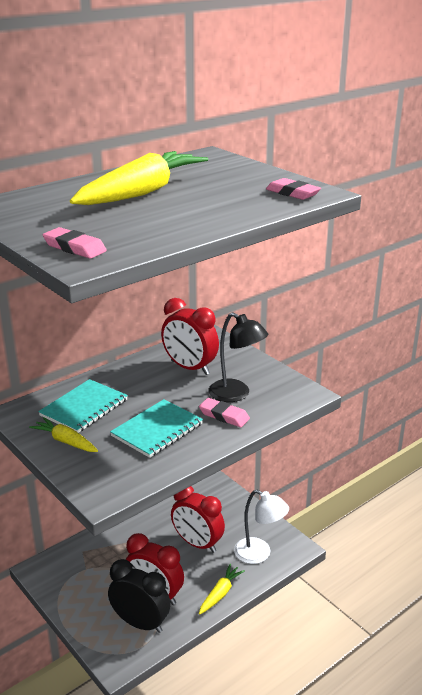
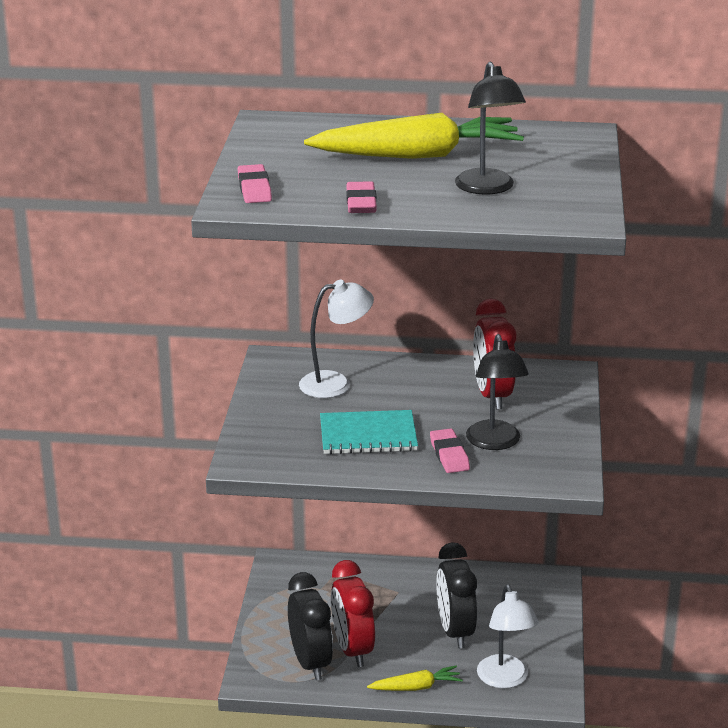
camera: 45 degrees right, 0 degrees up
yellow carrot [29,417,98,452] -> none
turquoise notebook [38,379,128,433] -> white lamp [299,280,374,398]
red clock [171,486,225,553] -> black clock [436,542,477,649]
pink eraser [266,178,321,200] -> pink eraser moved to [346,181,377,213]
none -> black lamp [455,62,526,195]

